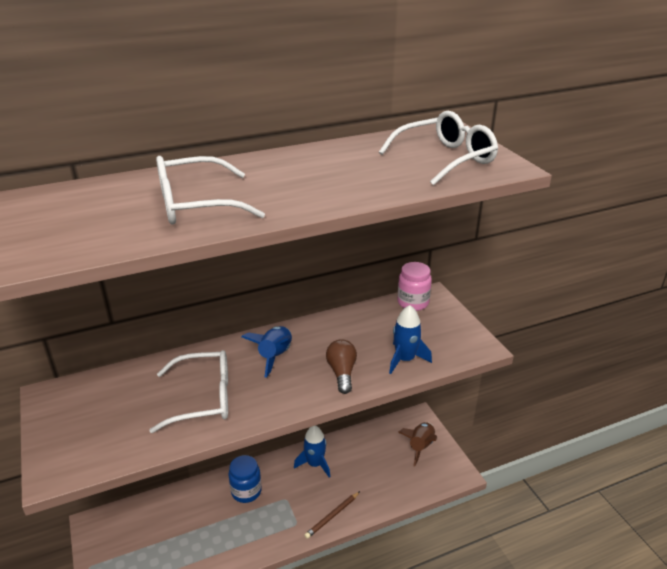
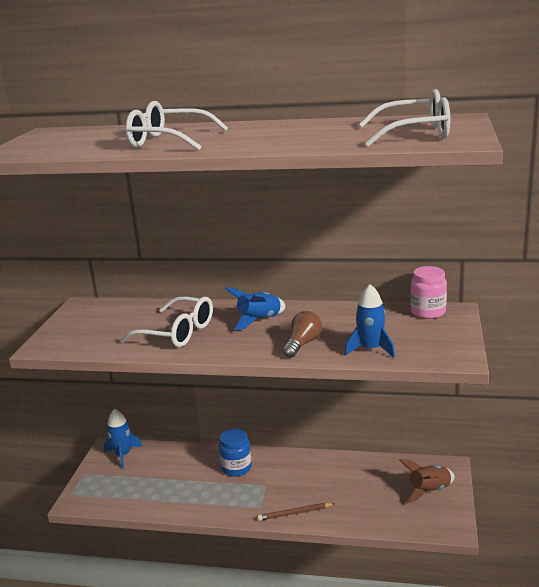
camera: 35 degrees right, 10 degrees down
blue rocket [294,425,330,477] -> blue rocket moved to [104,409,142,469]

